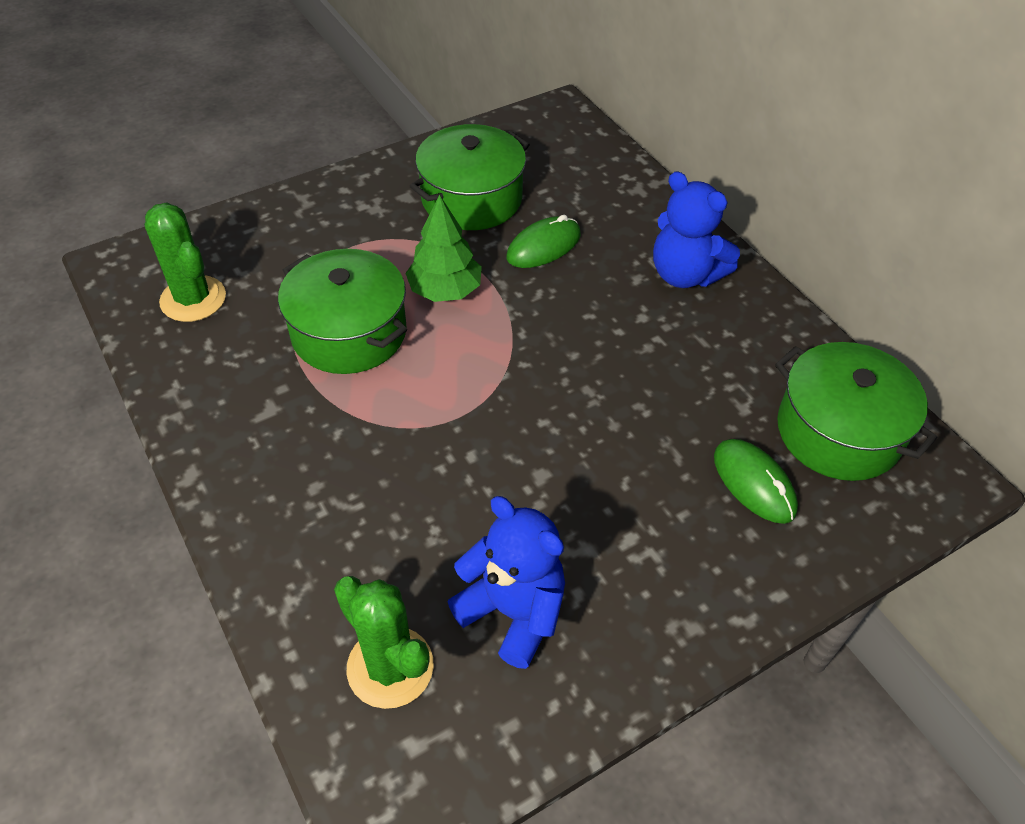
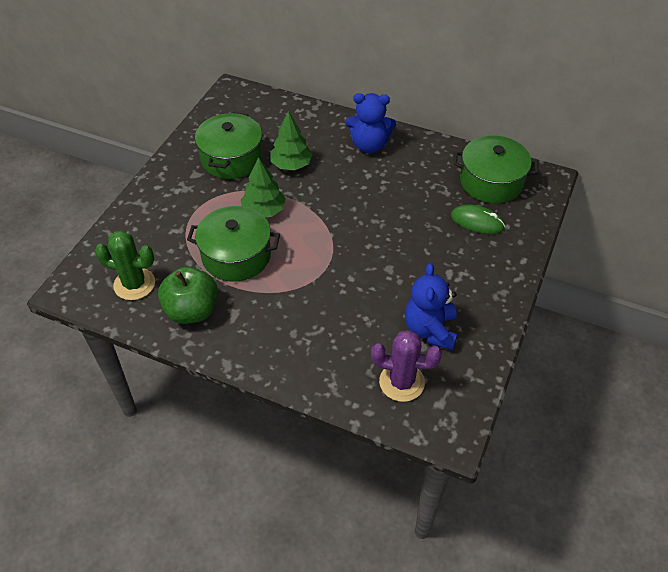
camera: 35 degrees left, 0 degrees up
green cactus [334,576,434,709] -> purple cactus [371,330,442,402]
blue teddy bear [447,496,565,669] -> blue teddy bear turned 90 degrees counterclockwise [405,263,457,350]
green mouse [506,215,581,268] -> green tree [270,111,313,170]
none -> green apple [158,267,218,324]

